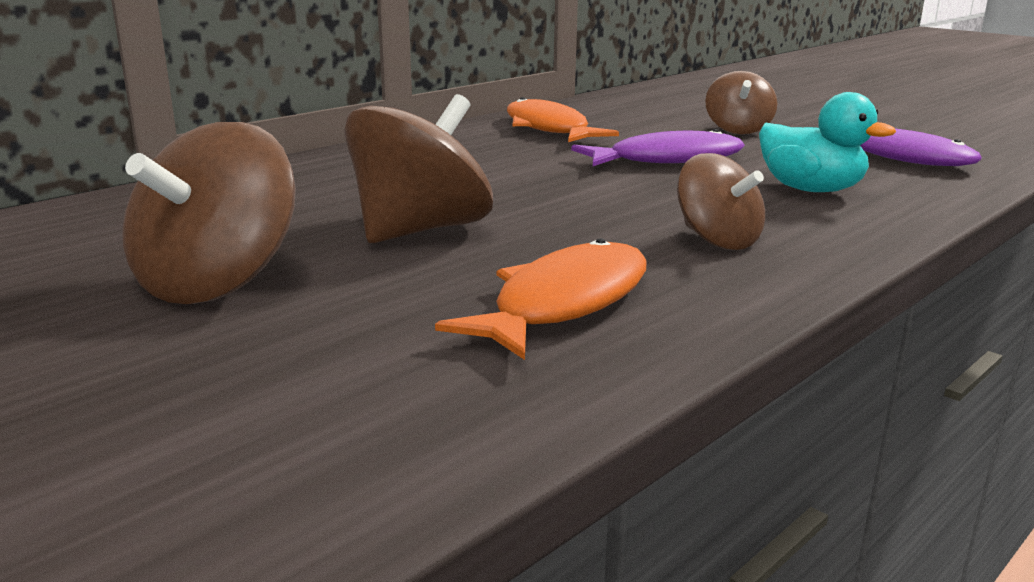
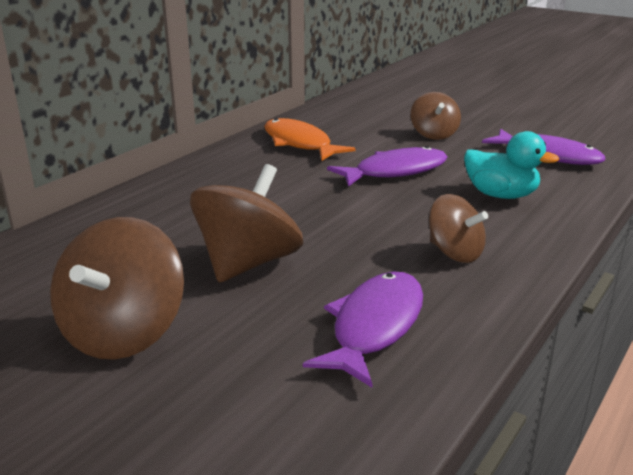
camera: 10 degrees left, 5 degrees up
orange fish [435,238,647,360] -> purple fish [303,271,423,387]

